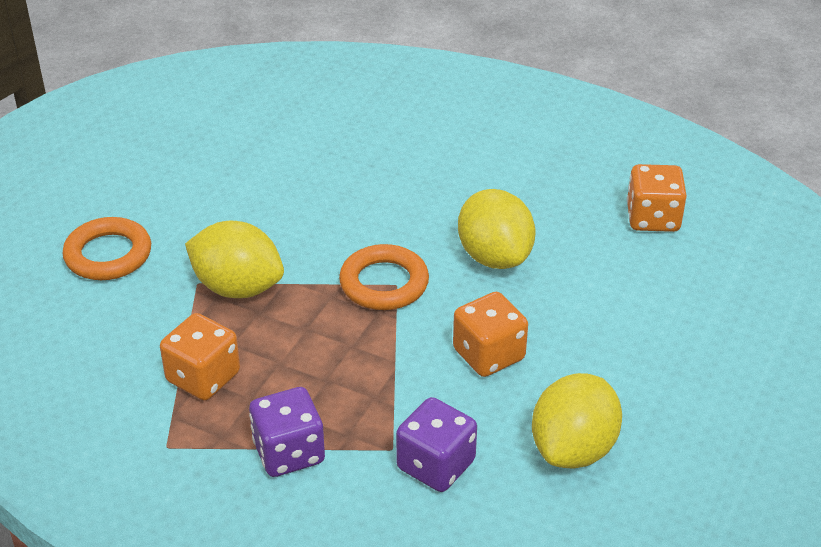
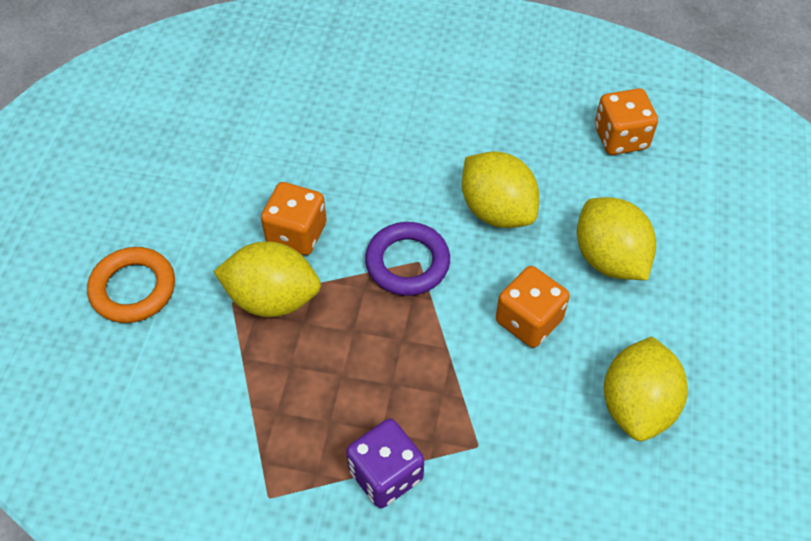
camera: 15 degrees left, 15 degrees up
orange dice [160,313,240,400] -> orange dice moved to [261,182,326,255]
orange ring [339,244,429,310] -> purple ring [365,222,450,296]
purple dice [396,397,477,492] -> none
none -> yellow lemon [577,197,656,280]

